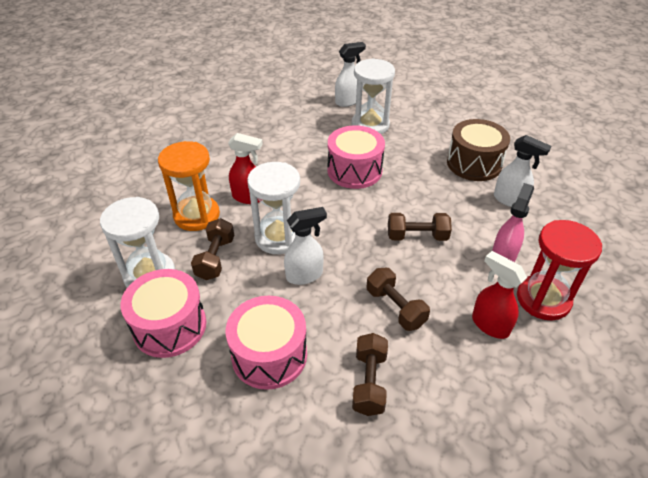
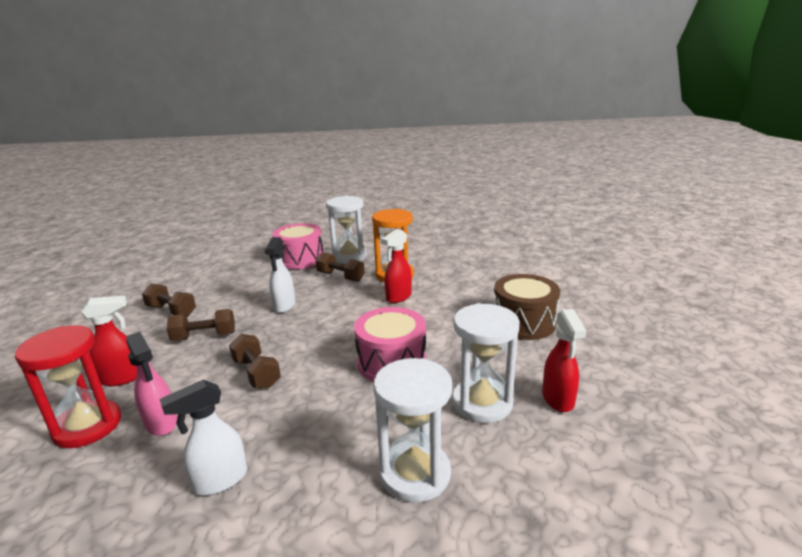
camera: 115 degrees right, 20 degrees down
pink drum [225,296,307,390] -> none
white hourglass [247,162,300,254] -> white hourglass moved to [374,358,452,502]
white spray bottle [335,42,366,107] -> red spray bottle [542,309,587,412]
brown dumbbell [388,213,452,241] -> brown dumbbell turned 60 degrees counterclockwise [229,334,281,389]
brown drum [447,119,510,181] -> brown drum moved to [494,274,560,340]

